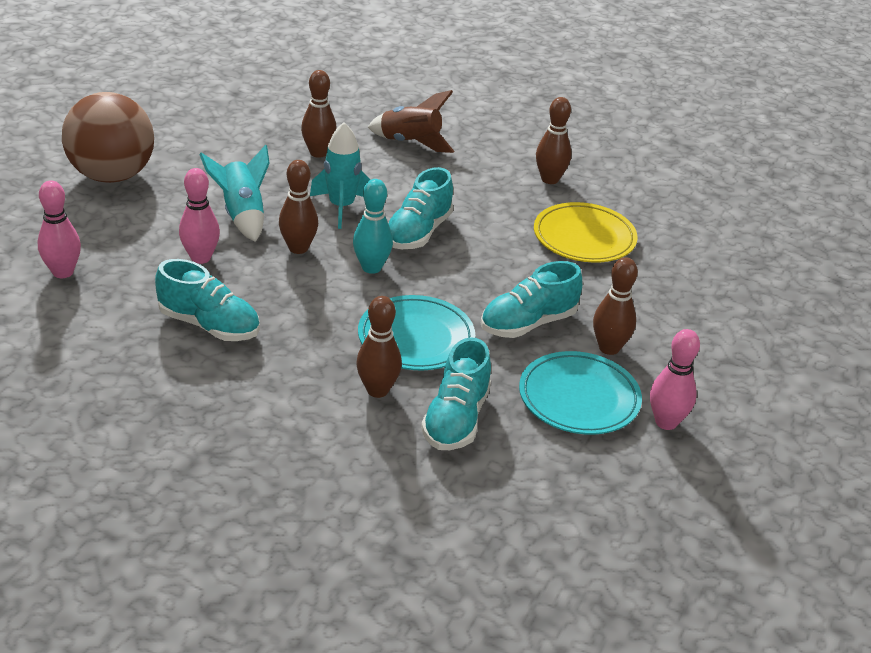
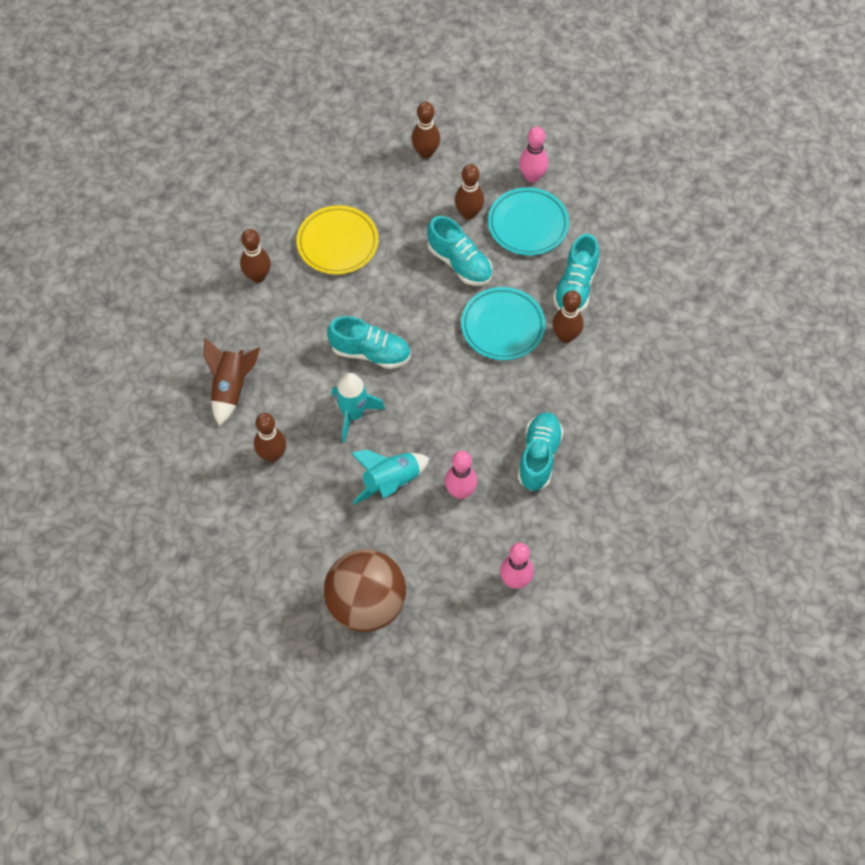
camera: 100 degrees left, 25 degrees up
brown bowling pin [279,160,318,254] -> brown bowling pin moved to [411,102,440,159]
turquoise bowling pin [353,179,393,274] -> none
turquoise shoe [421,337,491,450] -> turquoise shoe turned 105 degrees clockwise [553,234,599,313]

